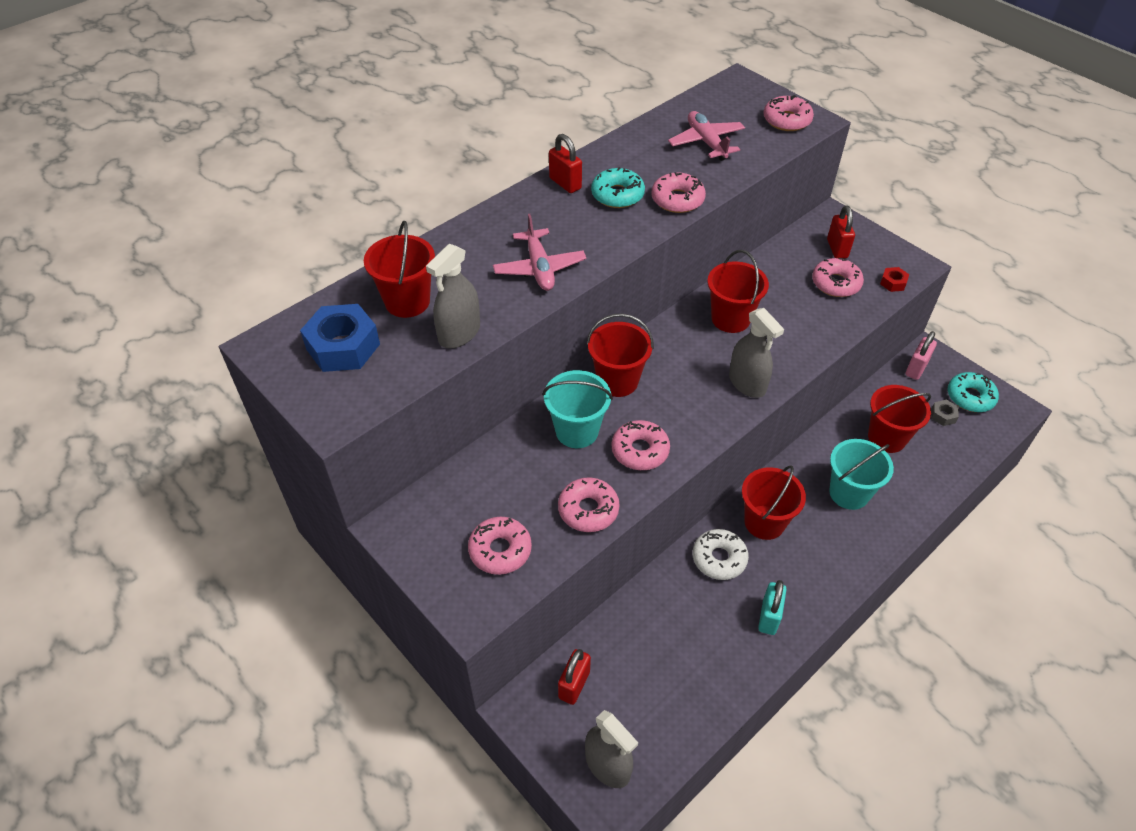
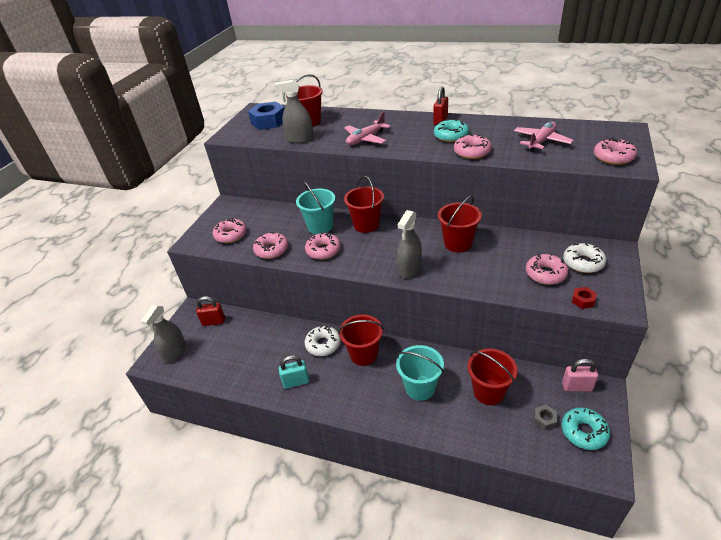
camera: 65 degrees right, 10 degrees down
red padlock [827,206,855,259] -> white donut [563,243,606,273]

